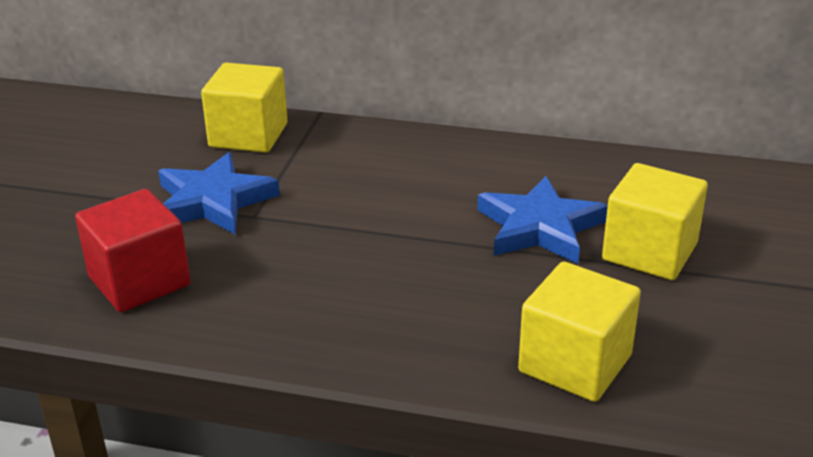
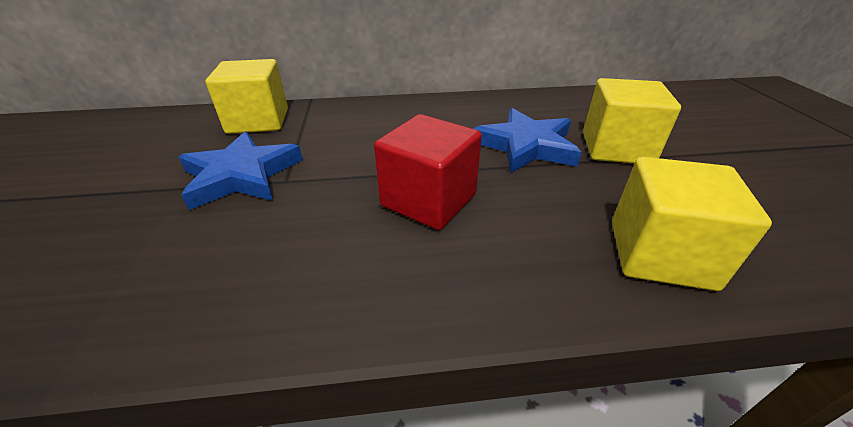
camera: 20 degrees left, 5 degrees up
red cube [75,189,191,312] -> red cube moved to [374,114,482,230]

